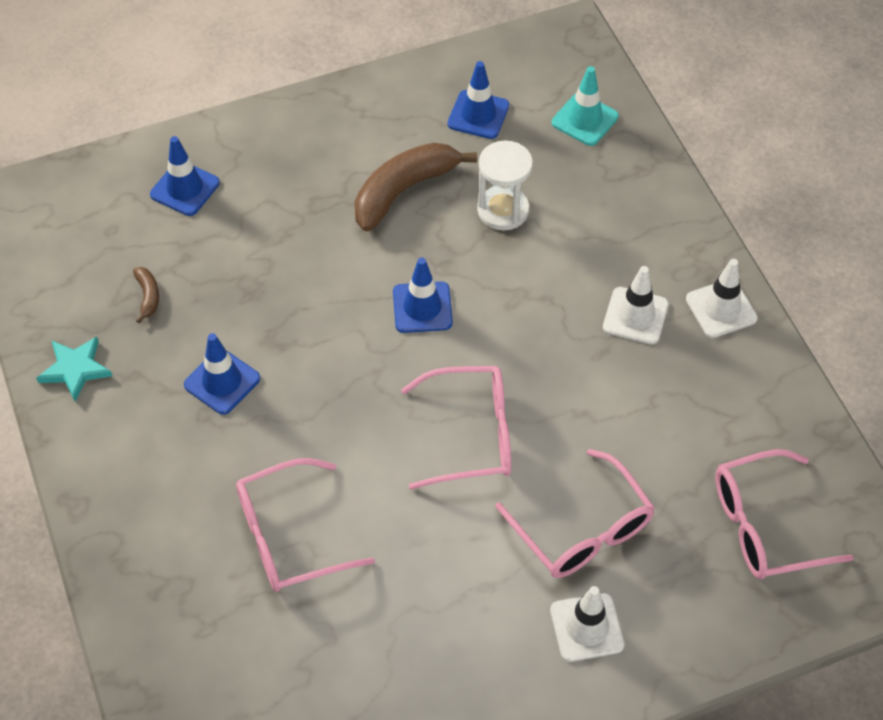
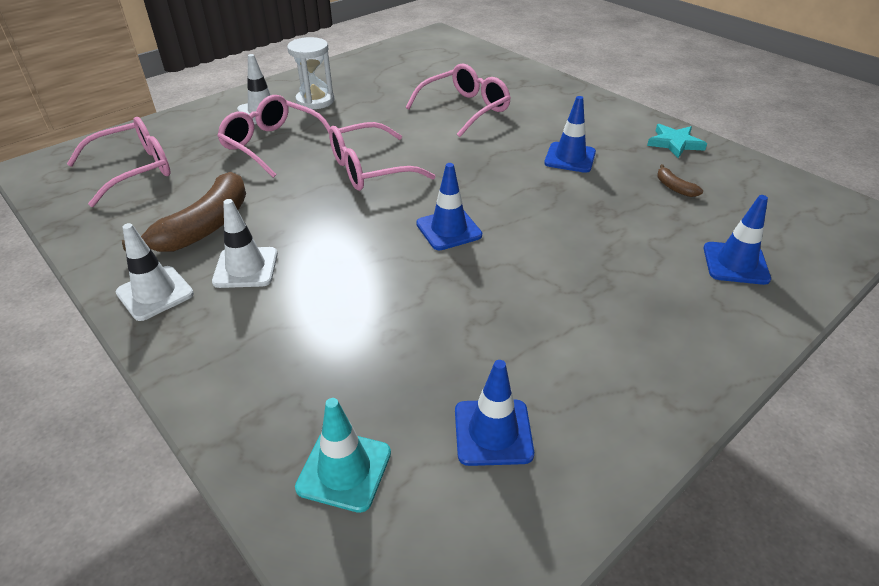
camera: 160 degrees right, 15 degrees down
brown banana [354,143,477,231] -> brown banana moved to [122,172,246,252]
white hourglass [477,140,533,231] -> white hourglass moved to [287,37,334,109]

